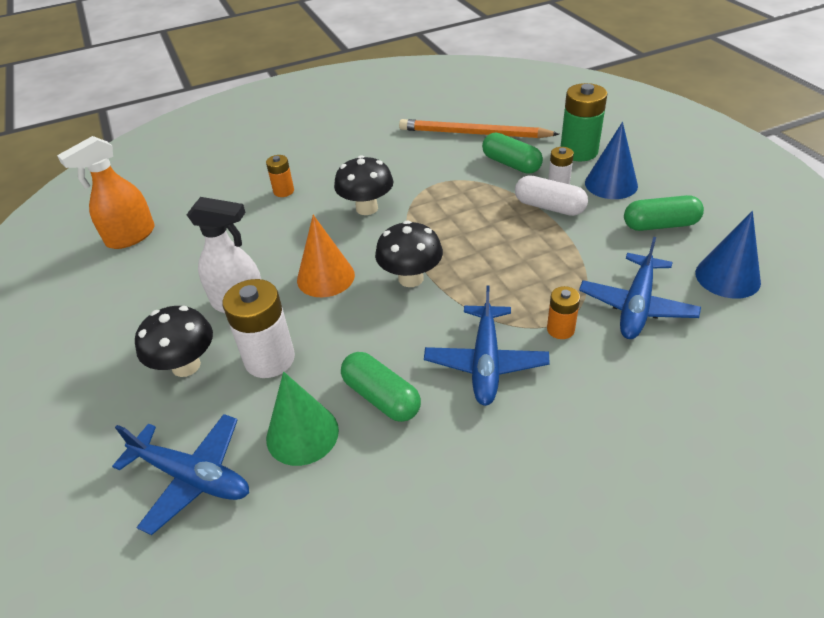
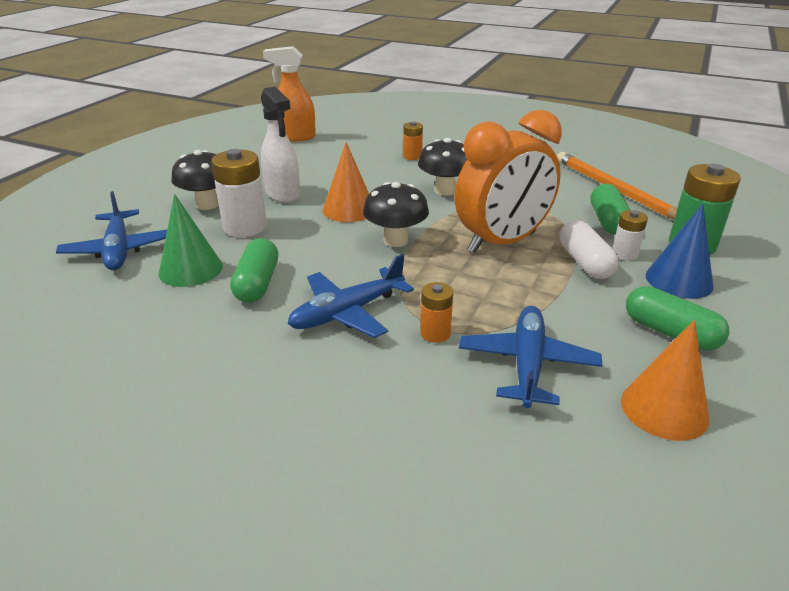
camera: 45 degrees right, 10 degrees down
blue plane [579,237,701,339] -> blue plane turned 120 degrees clockwise [459,306,602,408]
blue cone [695,211,761,299] -> orange cone [621,320,709,441]
none -> orange clock [455,110,562,253]

